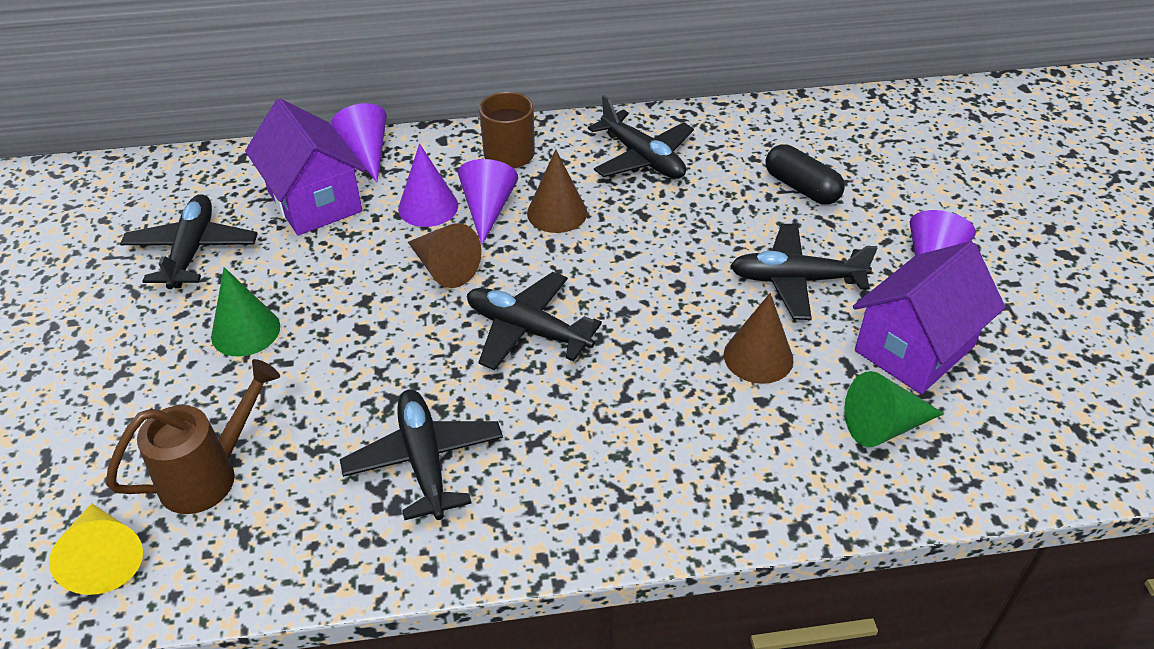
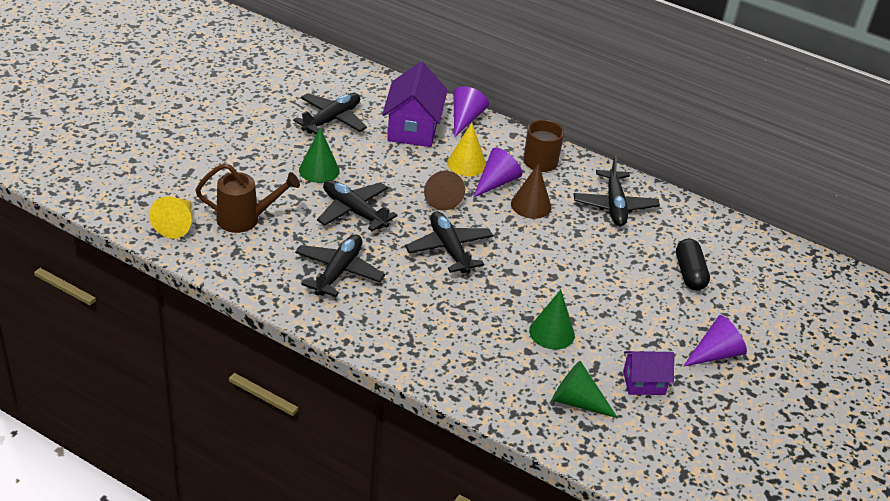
camera: 35 degrees right, 5 degrees down
purple cone [398,144,458,227] -> yellow cone [447,123,486,176]
brown cone [724,293,794,384] -> green cone [529,290,575,349]
black plane [730,224,878,320] -> black plane moved to [317,180,398,231]
purple house [853,241,1005,394] -> purple house [623,351,674,395], size x0.58

